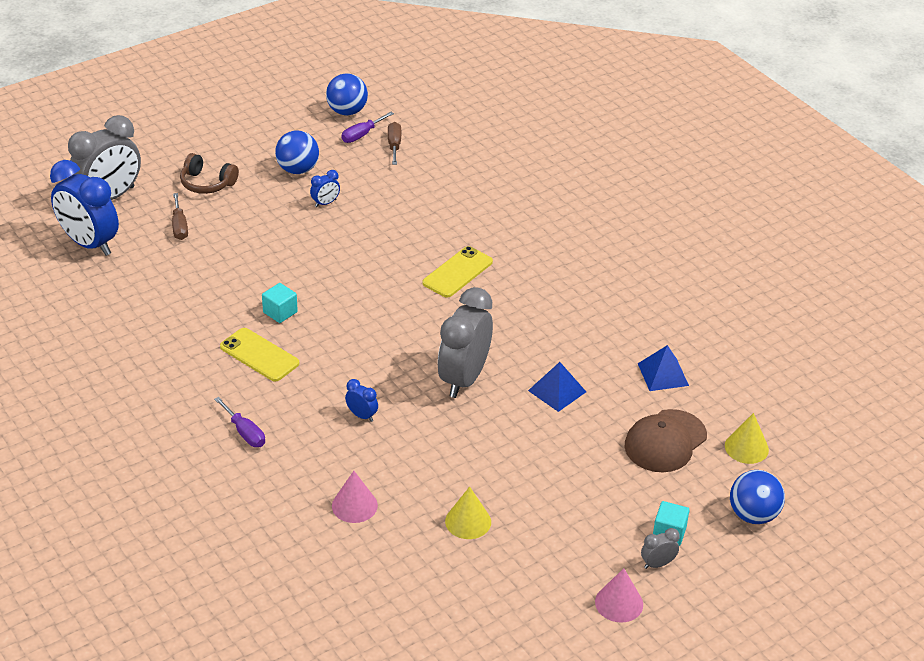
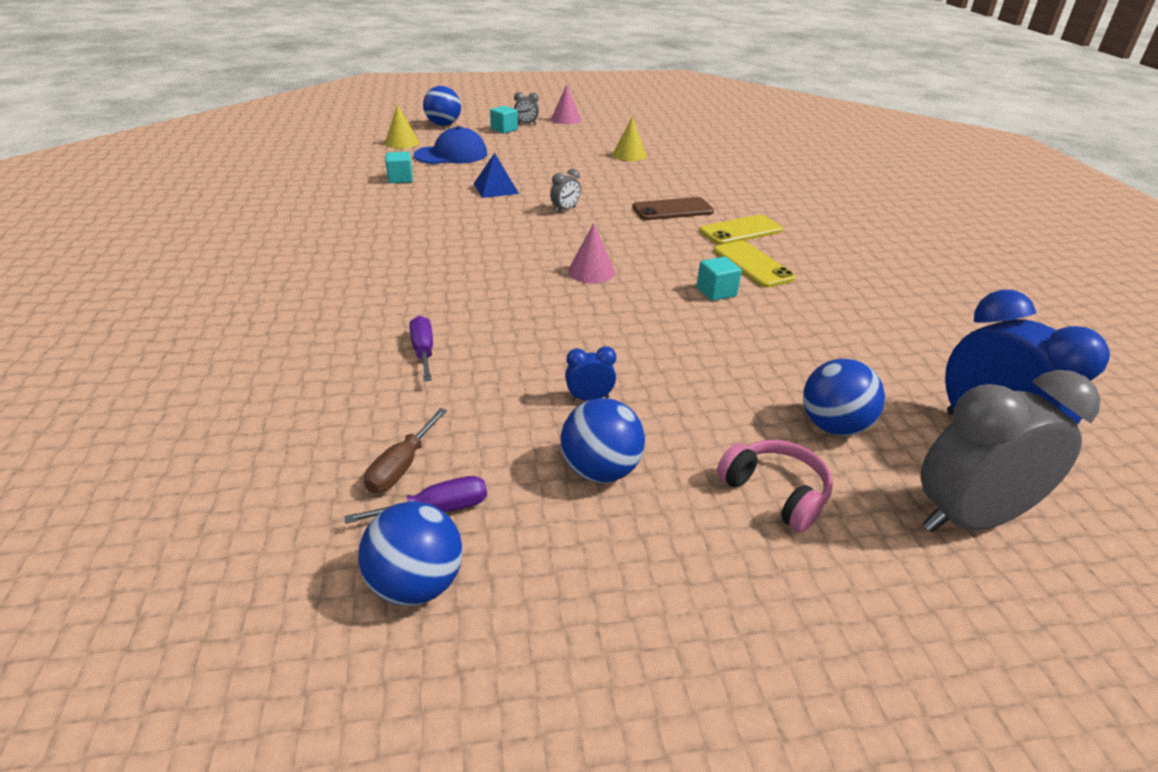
camera: 155 degrees left, 5 degrees down
brown screwdriver [172,193,188,240] -> blue ball [803,359,885,436]
brown headphones [180,153,239,194] -> pink headphones [717,440,833,532]
purple screwdriver [214,397,265,447] -> purple screwdriver moved to [410,316,433,381]
pink cone [332,471,378,523] -> pink cone moved to [568,223,615,283]
blue clock [345,379,378,422] -> brown phone [632,197,714,220]
yellow phone [422,246,493,298] -> yellow phone moved to [699,215,783,245]
grey clock [438,287,493,398] -> grey clock [550,169,581,213], size x0.42
brown cap [625,409,707,472] -> blue cap [414,126,487,164]
blue pyramid [638,345,689,391] -> turquoise cube [386,152,413,183]

